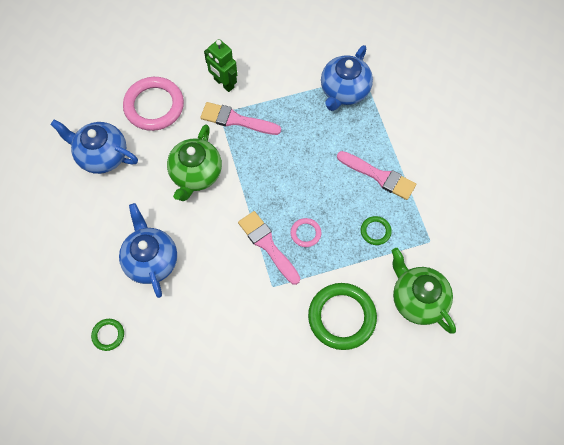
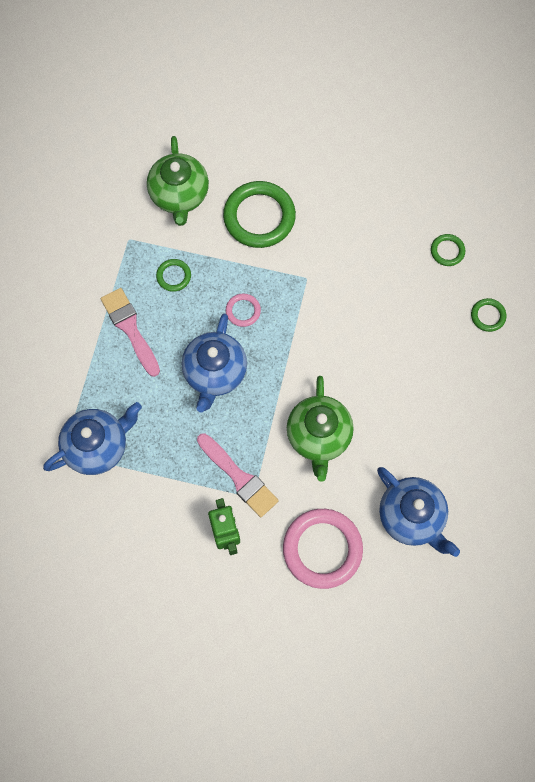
camera: 150 degrees left, 5 degrees up
blue teapot [119,203,177,298] -> blue teapot moved to [182,314,247,413]
green teapot [167,124,222,201] -> green teapot turned 135 degrees clockwise [287,376,354,482]
pink brush [238,211,300,285] -> none
none -> green ring [431,234,465,266]

